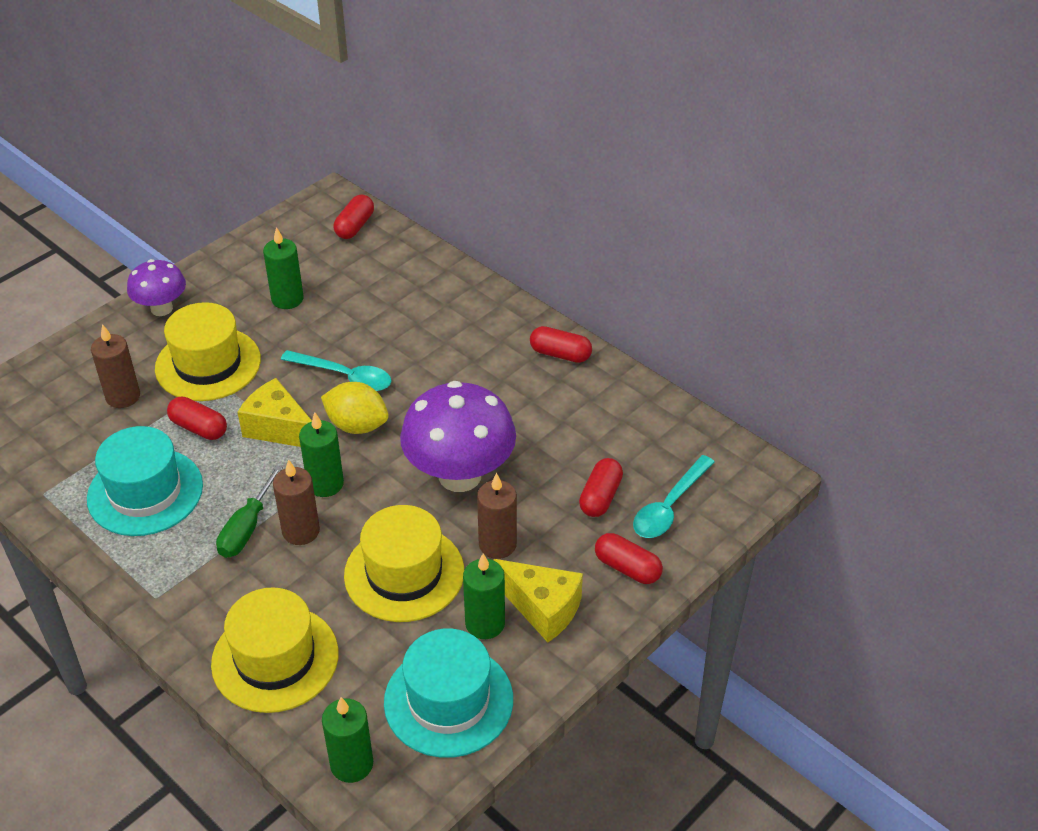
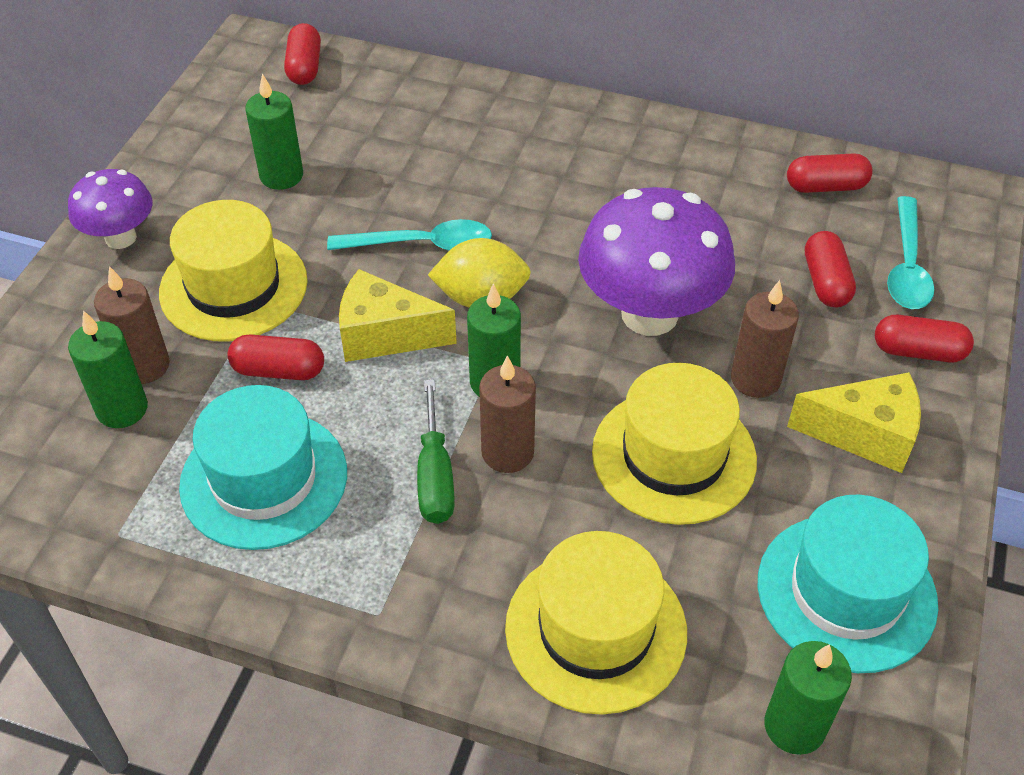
camera: 25 degrees left, 5 degrees up
green candle [463,554,505,639] -> green candle moved to [68,310,148,428]
red capsule [530,326,592,363] -> red capsule moved to [787,153,873,193]

